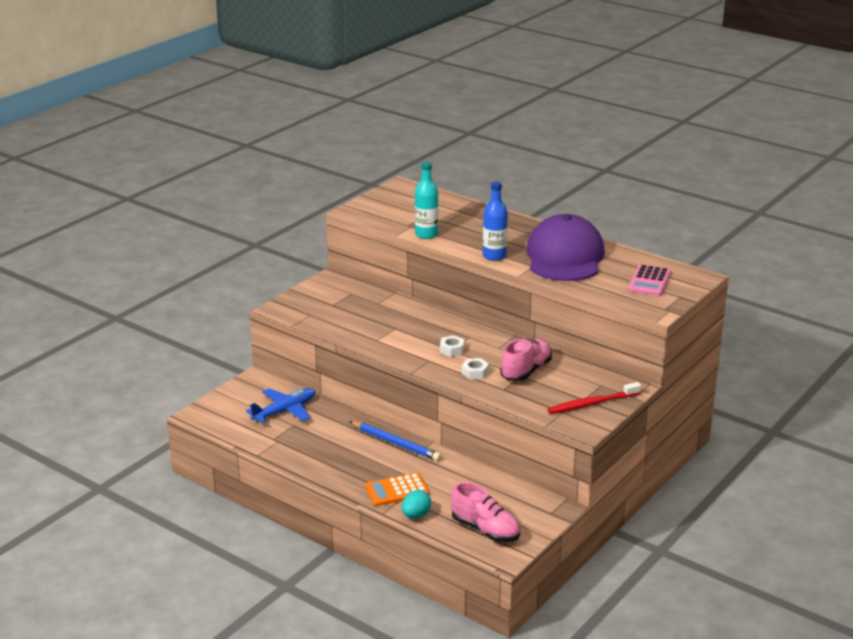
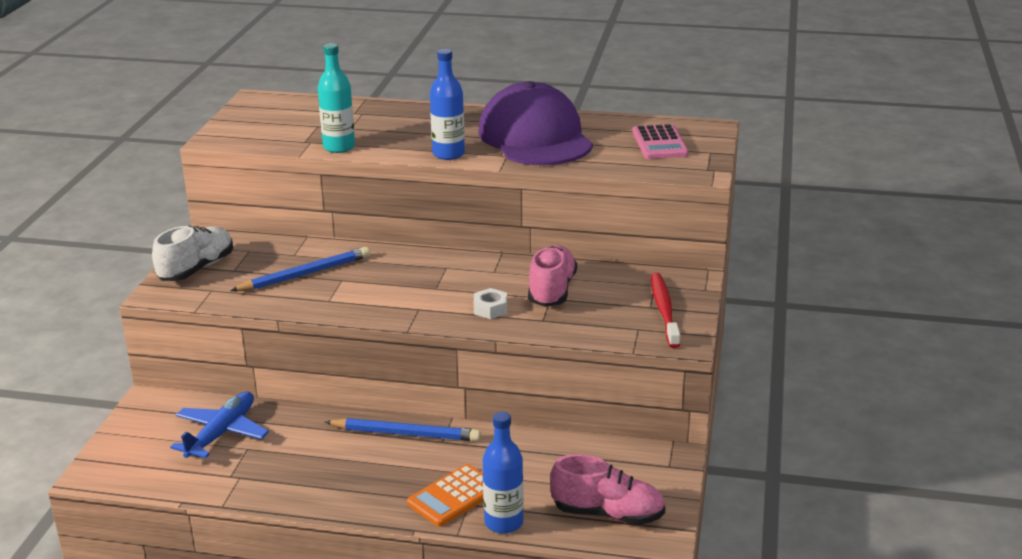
camera: 25 degrees left, 0 degrees up
turquoise egg [402,490,431,519] -> blue bottle [483,411,524,534]
white nut [440,335,464,357] -> none
red toothbrush [548,382,641,414] -> red toothbrush turned 135 degrees clockwise [651,273,680,348]
none -> white shoe [152,226,233,281]
none -> blue pencil [230,247,370,291]

